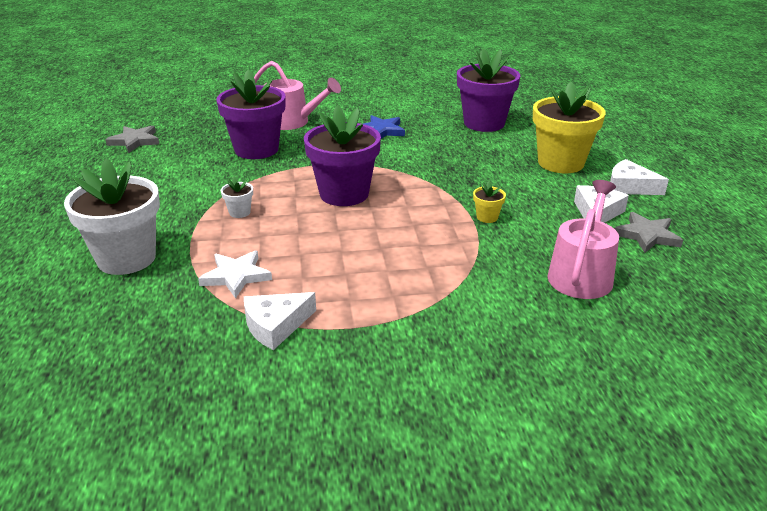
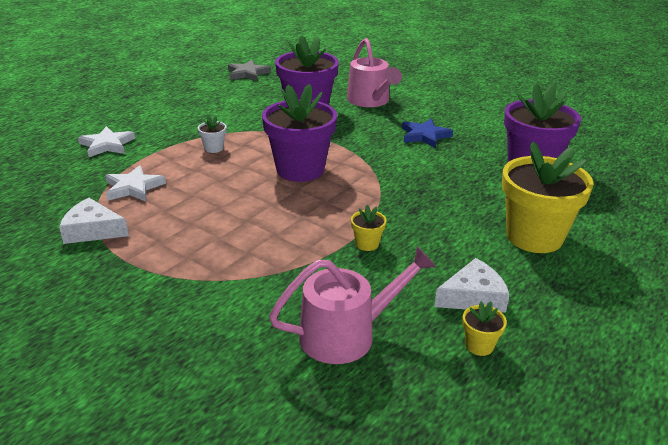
camera: 45 degrees right, 0 degrees up
white flower pot [64,159,160,275] -> white star [78,126,135,157]
white cheese [610,159,669,195] -> none
grey star [614,212,683,253] -> yellow flower pot [462,301,507,356]

